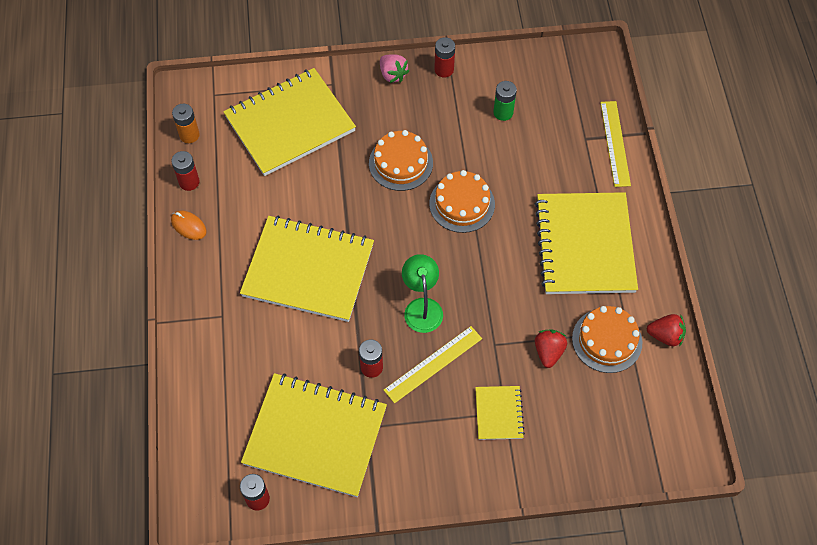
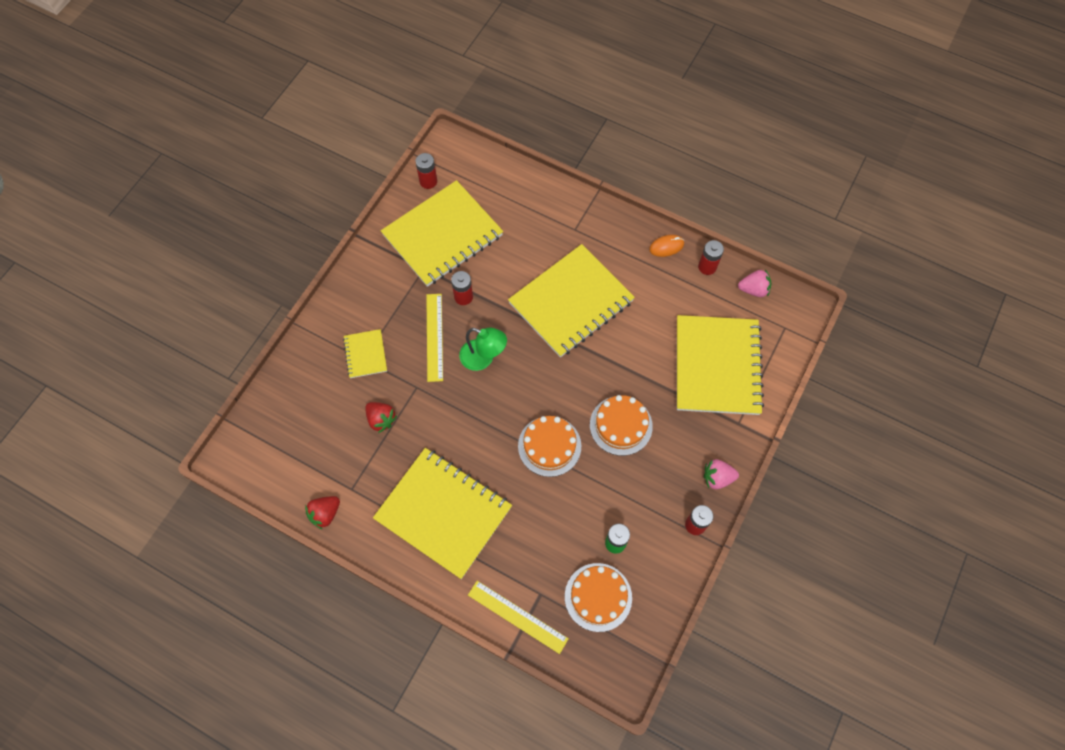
camera: 125 degrees right, 5 degrees up
orange battery [172,104,200,143] -> pink strawberry [738,269,771,297]
yellow notebook [475,386,525,440] -> yellow notebook turned 45 degrees clockwise [343,329,387,378]
orange cake [572,306,642,373] -> orange cake moved to [565,563,632,632]

